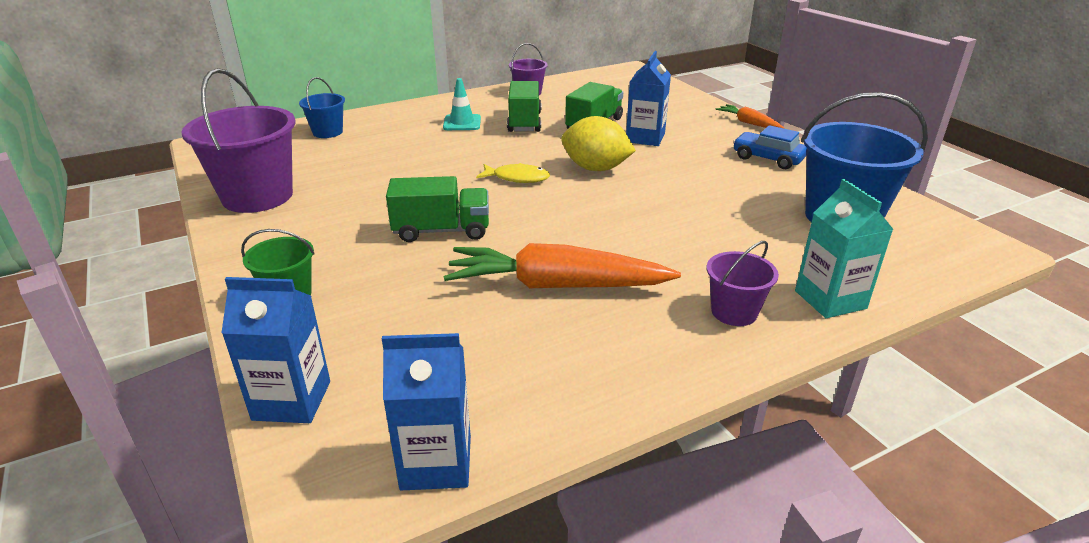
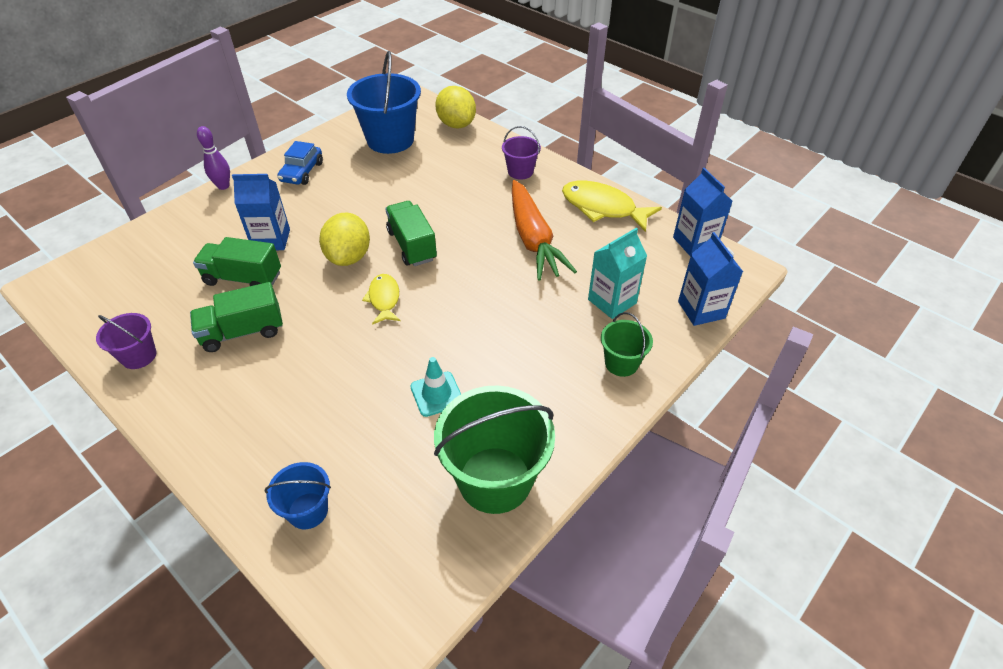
camera: 110 degrees left, 15 degrees up
purple bucket [181,68,295,213] -> green bucket [434,385,555,514]
green truck [386,176,489,242] -> green truck moved to [385,201,437,266]
turquoise traffic cone [443,78,481,130] -> turquoise traffic cone moved to [411,357,461,417]
orange carrot [715,104,784,128] -> purple bowling pin [197,126,230,190]
turquoise carton [795,179,894,318] -> turquoise carton moved to [588,228,647,319]
none -> yellow lemon [435,86,476,129]
none -> yellow fish [562,181,662,232]

